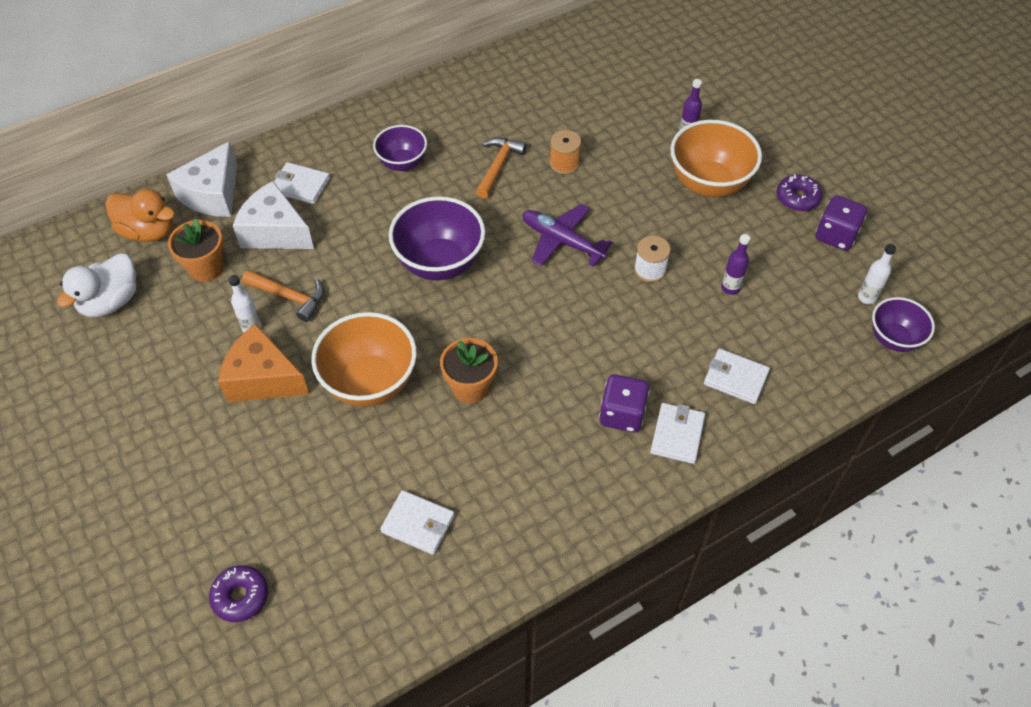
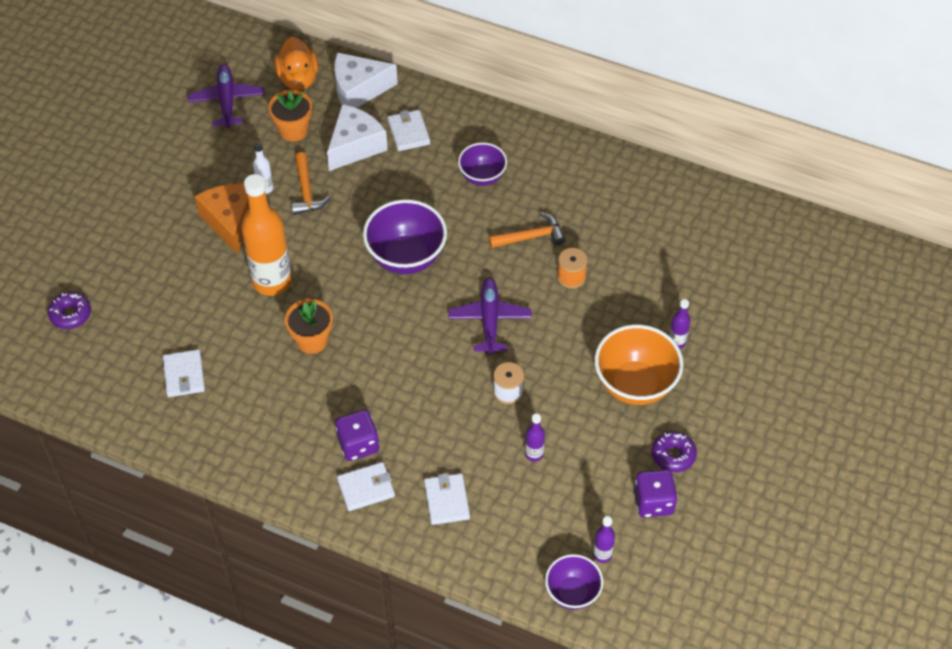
camera: 55 degrees right, 0 degrees up
white duck [57,253,136,317] -> purple plane [188,64,264,128]
white cheese [233,181,314,249] -> white cheese turned 45 degrees clockwise [327,104,388,171]
orange bowl [311,312,417,407] -> orange bottle [241,174,292,296]
white bottle [858,244,896,304] -> purple bottle [593,516,615,563]

